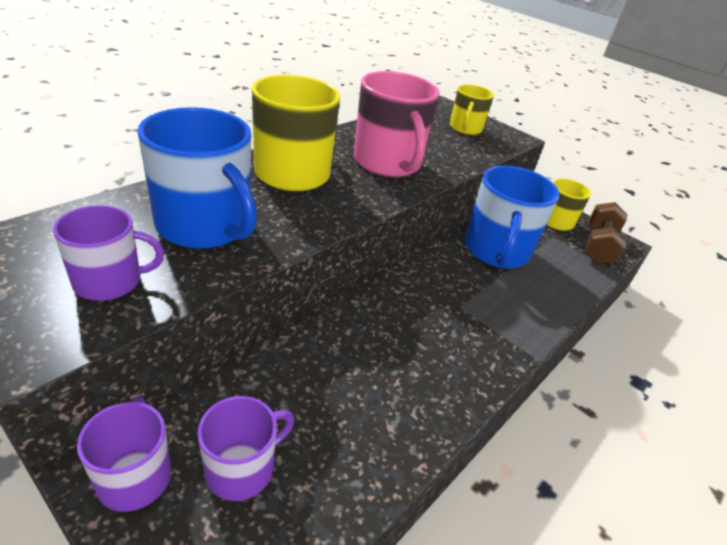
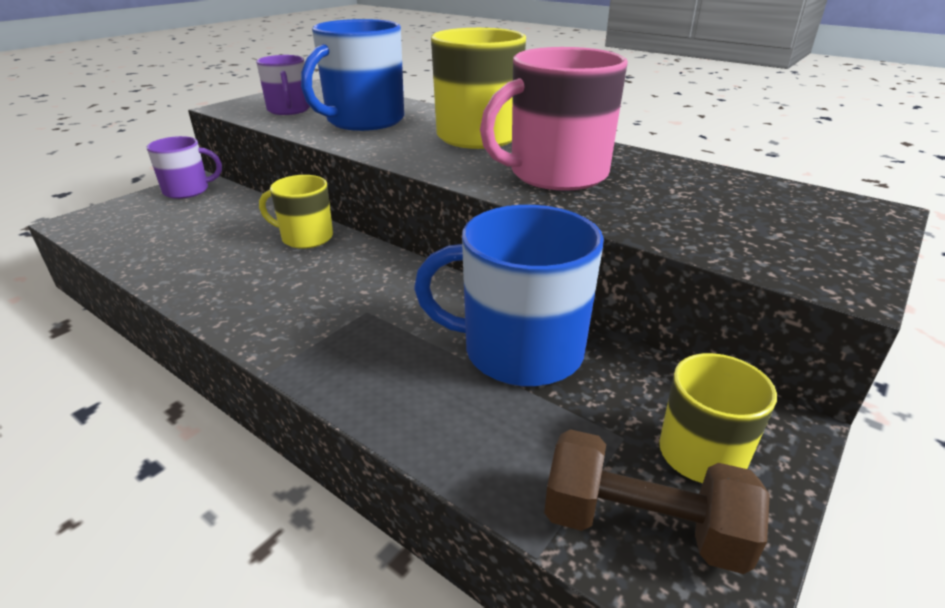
camera: 90 degrees right, 5 degrees down
purple mug [198,396,294,501] -> none
yellow mug [450,84,494,135] -> yellow mug moved to [259,175,333,249]

